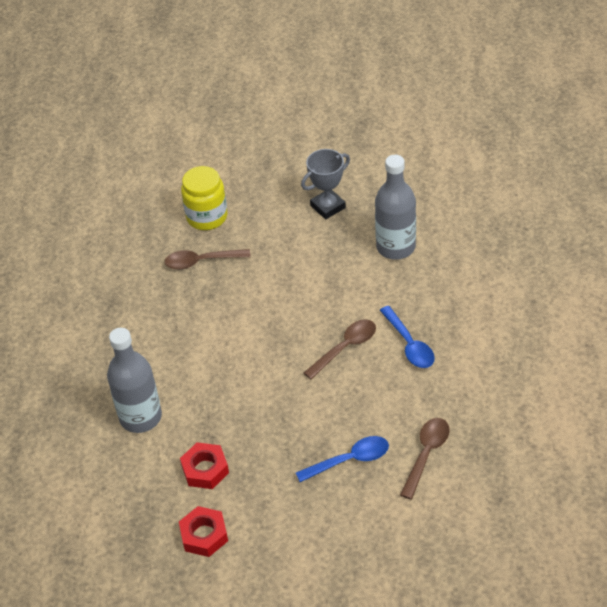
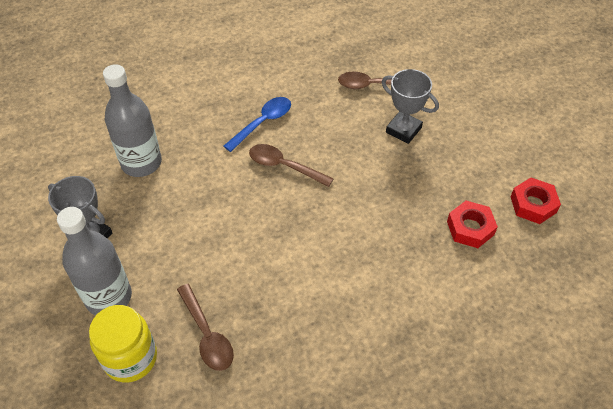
camera: 115 degrees left, 5 degrees up
grey bottle [107,328,162,433] -> grey bottle moved to [57,207,132,315]
blue spoon [296,436,389,482] -> grey trophy [382,69,439,144]

